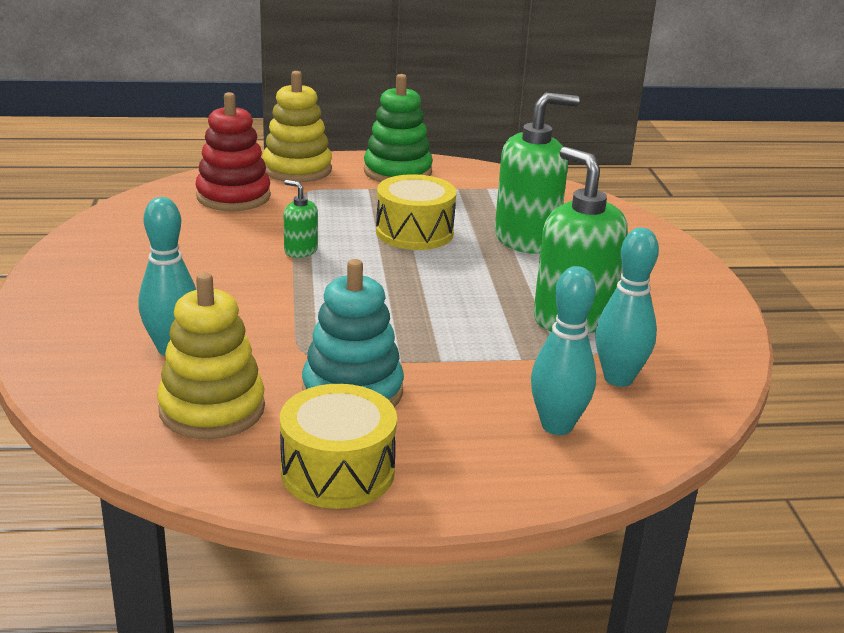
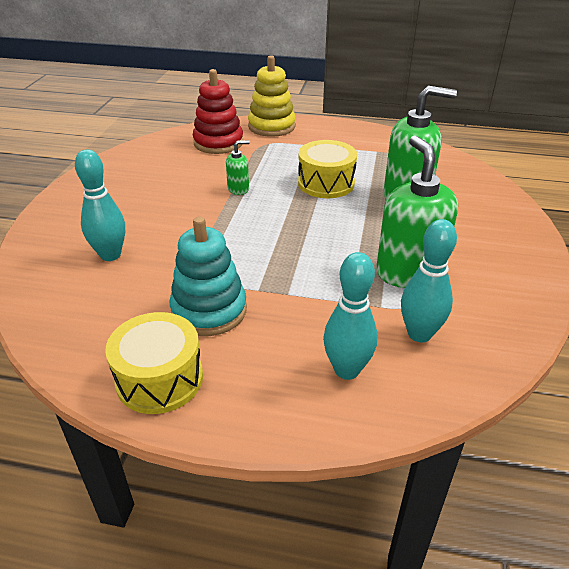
camera: 20 degrees right, 10 degrees up
yellow stacking toy [157,272,265,439] -> none
green soap dispenser [284,180,318,258] -> green soap dispenser turned 105 degrees clockwise [226,140,250,195]
green stacking toy [364,74,433,182] -> none

